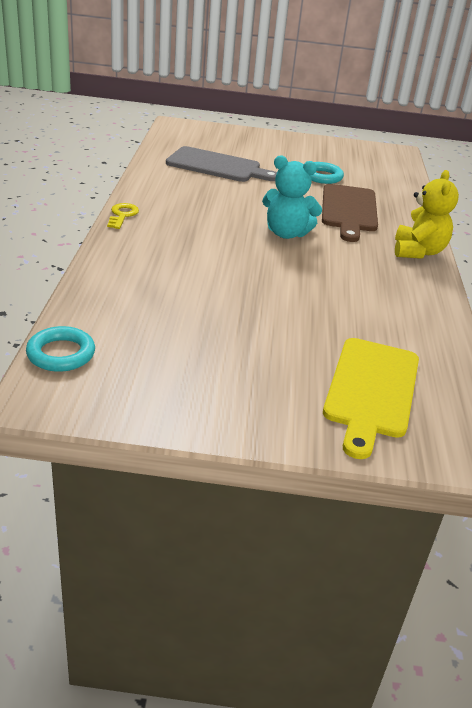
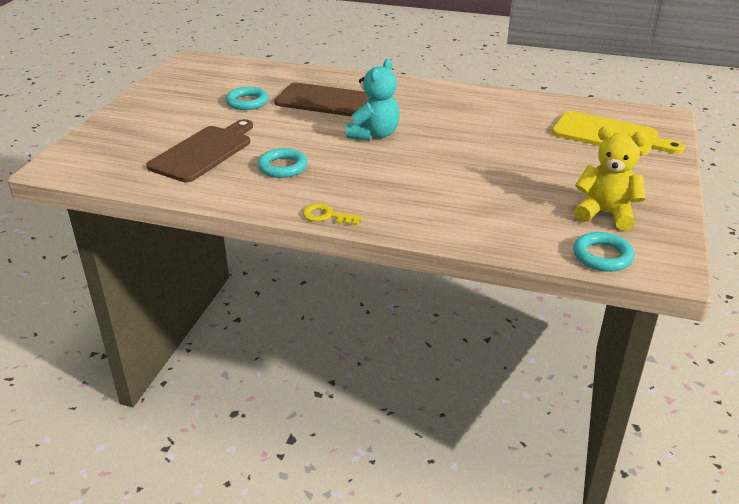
camera: 75 degrees left, 0 degrees up
grey cutting board [166,146,277,182] -> brown cutting board [146,119,253,182]
yellow teddy bear [395,170,459,259] -> yellow teddy bear moved to [574,126,648,231]
none -> turquoise ring [258,148,308,178]

